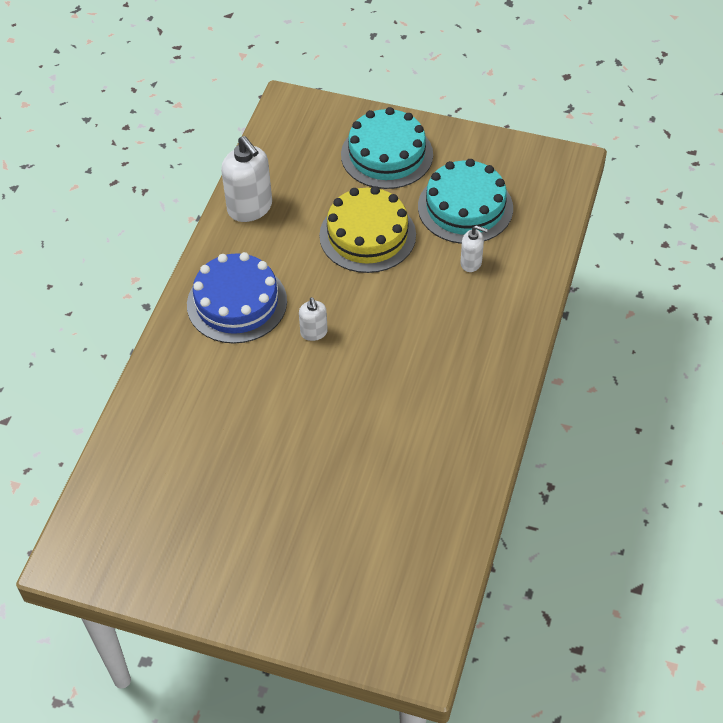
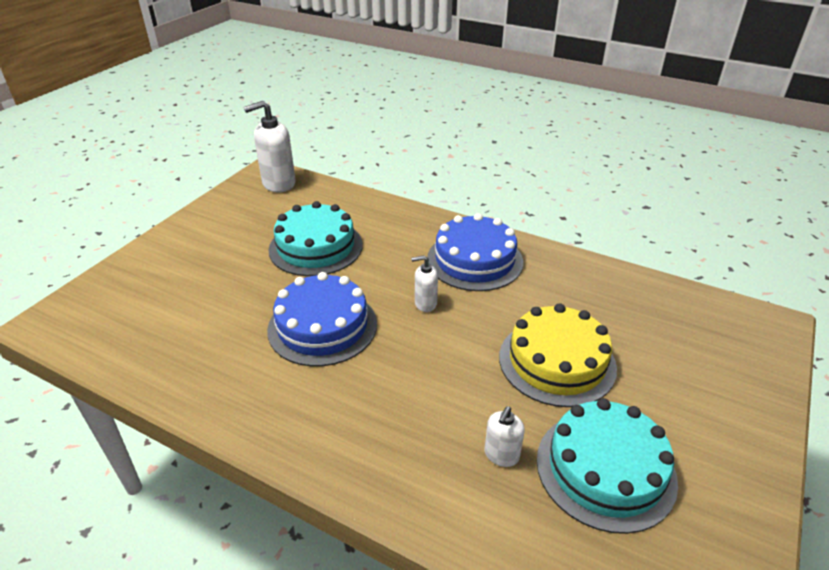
camera: 100 degrees right, 15 degrees down
white soap dispenser [221,136,272,222] -> white soap dispenser moved to [244,101,295,192]
turquoise cake [341,107,433,189] -> turquoise cake moved to [269,201,363,276]
none -> blue cake [267,272,377,367]

